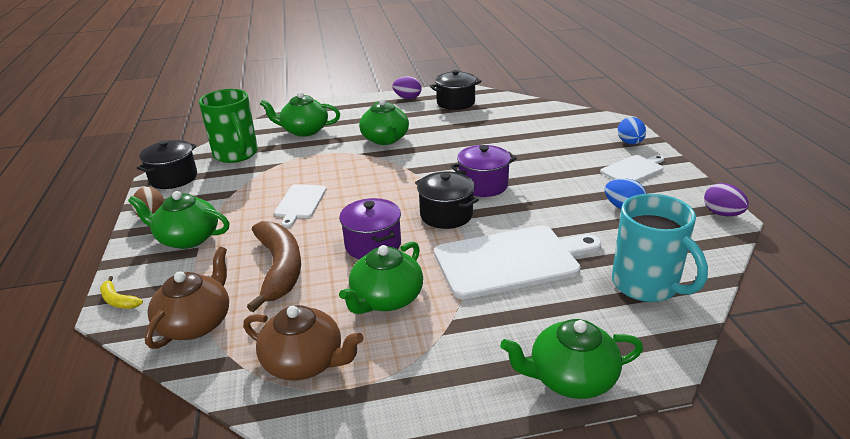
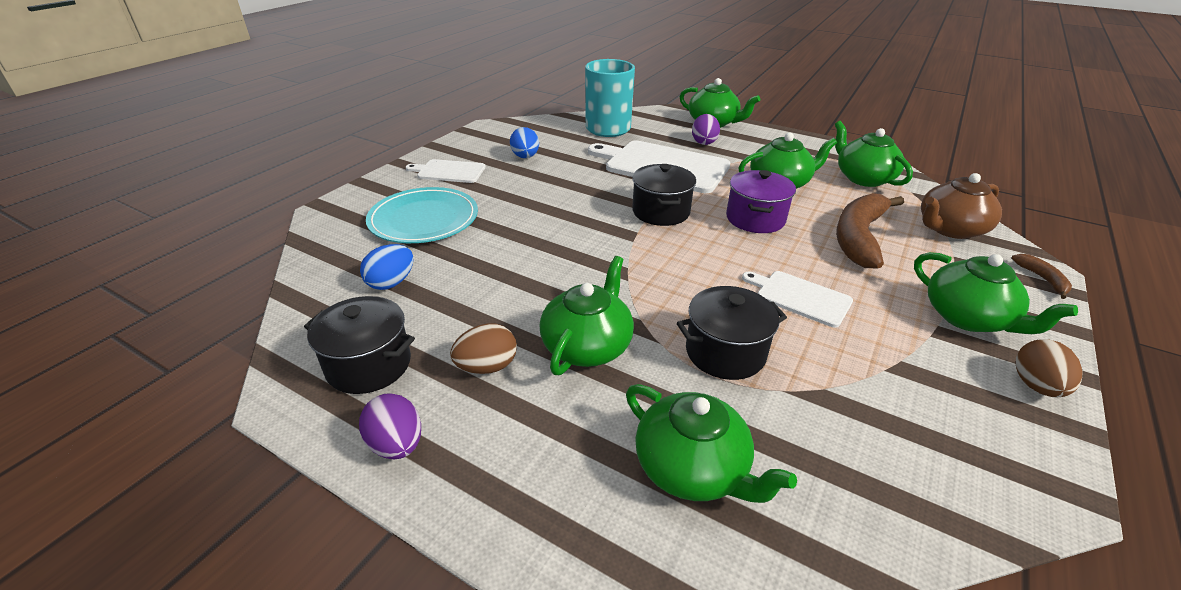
camera: 140 degrees left, 5 degrees up
yellow banana [100,276,143,309] -> brown banana [1011,254,1072,299]
black pot [137,140,197,189] -> black pot moved to [677,286,787,380]
green mug [199,89,258,163] -> none
brown teapot [243,305,363,380] -> green teapot [835,121,913,187]
white cutting board [274,184,327,227] -> white cutting board turned 105 degrees counterclockwise [742,271,853,328]
purple pot [451,145,517,197] -> none
blue egg [617,117,646,145] -> blue egg moved to [360,244,414,290]
purple egg [704,183,749,216] -> purple egg moved to [692,114,720,145]
none -> turquoise plate [366,187,478,243]
none -> brown egg [450,323,517,374]

